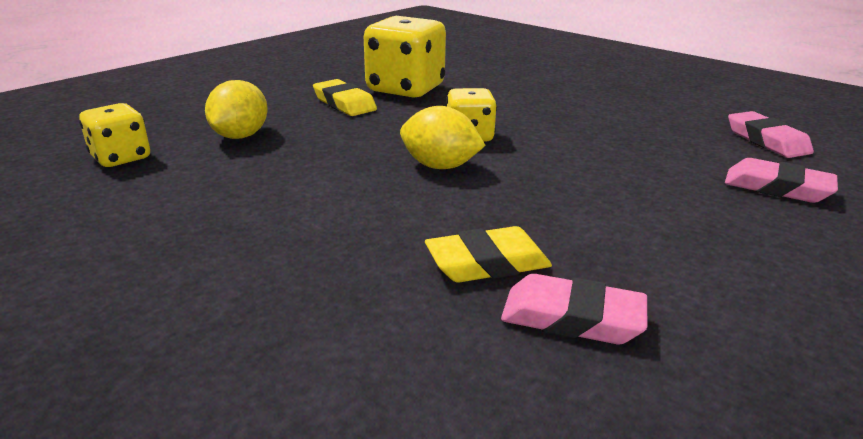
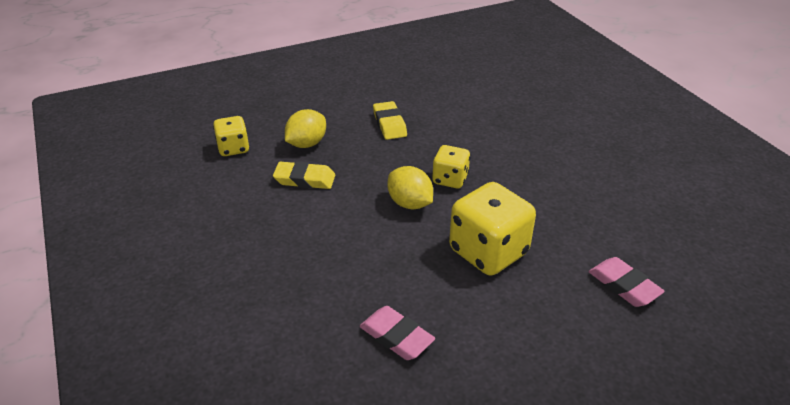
camera: 25 degrees right, 10 degrees up
yellow dice [364,16,446,98] -> yellow dice moved to [449,182,536,275]
yellow eraser [425,226,552,283] -> yellow eraser moved to [273,161,335,189]
pink eraser [728,111,814,158] -> none

